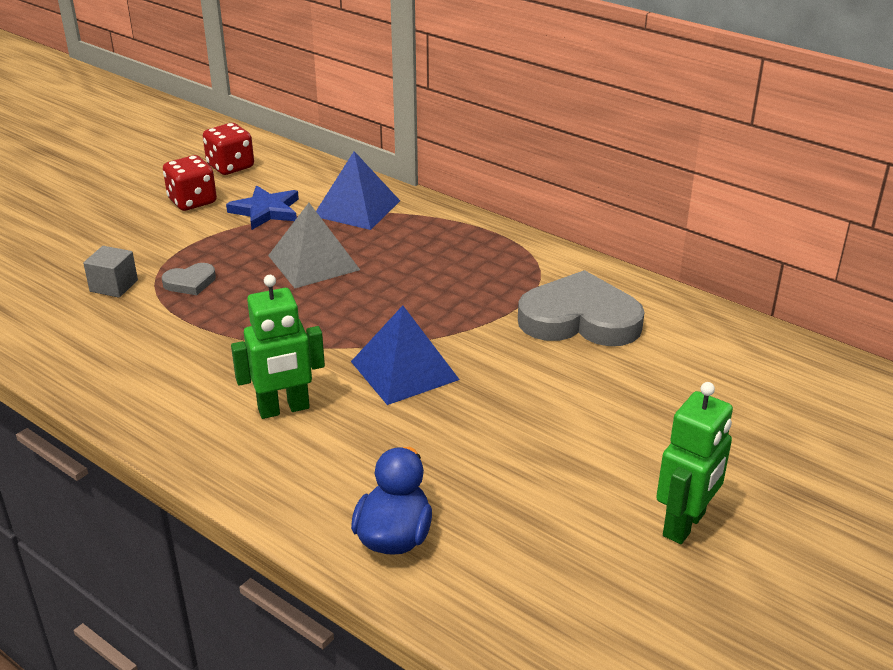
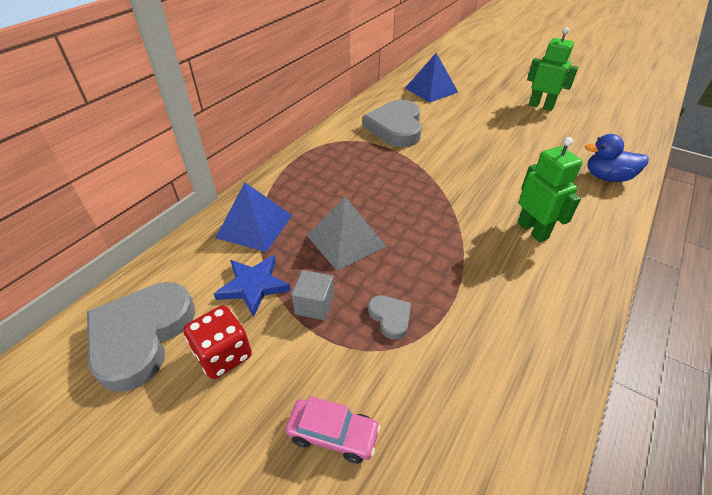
camera: 95 degrees left, 10 degrees up
grey cube [83,246,138,298] -> grey cube moved to [291,270,334,321]
red dice [203,123,254,175] -> grey heart [87,282,195,392]
blue pyramid [351,305,460,405] -> blue pyramid moved to [405,53,458,103]
none -> pink car [286,396,381,464]

